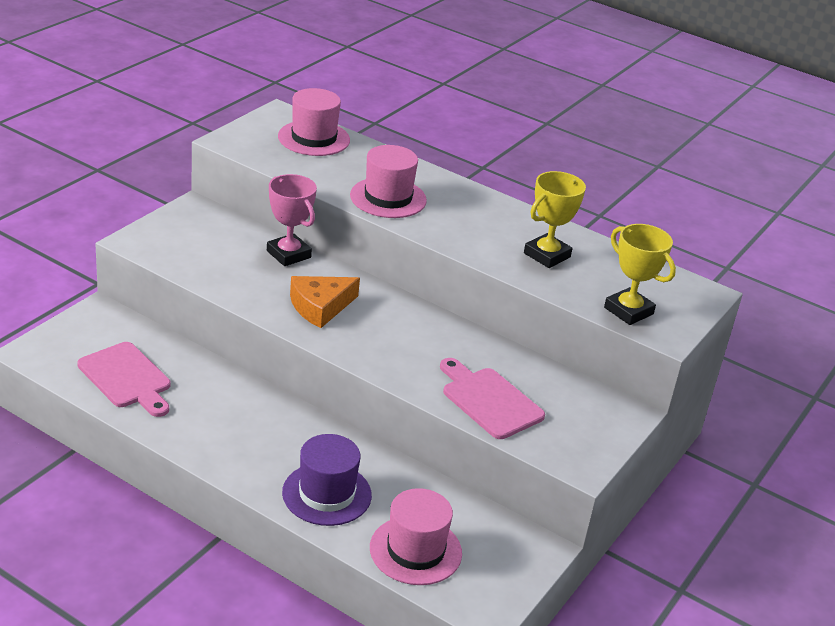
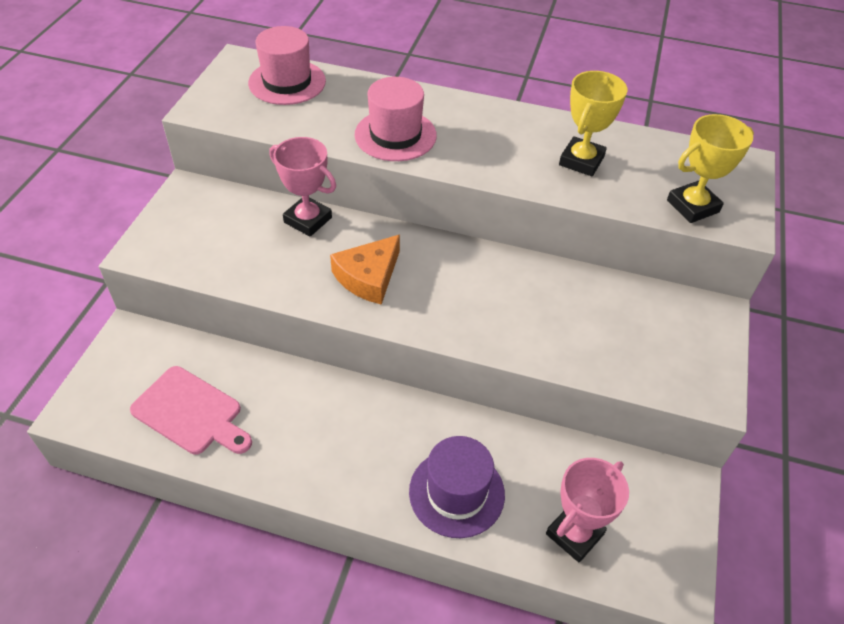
camera: 15 degrees left, 15 degrees up
pink hat [370,488,462,585] -> pink trophy [546,458,629,562]
pink cutting board [440,358,545,439] -> none
yellow trophy [604,224,676,325] -> yellow trophy turned 60 degrees counterclockwise [667,114,754,223]

